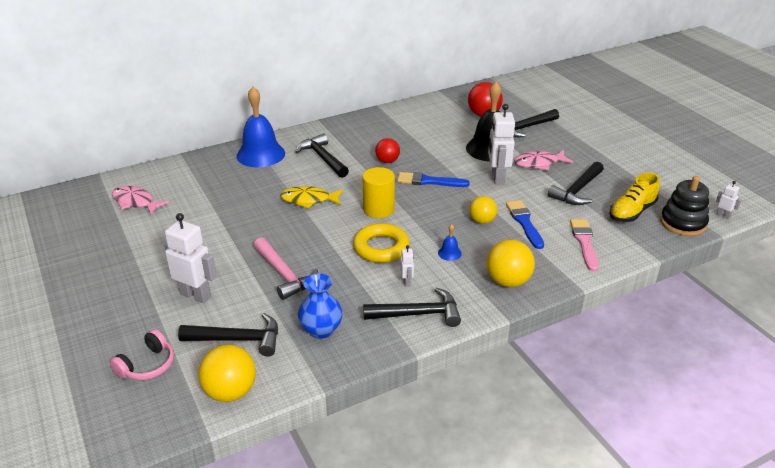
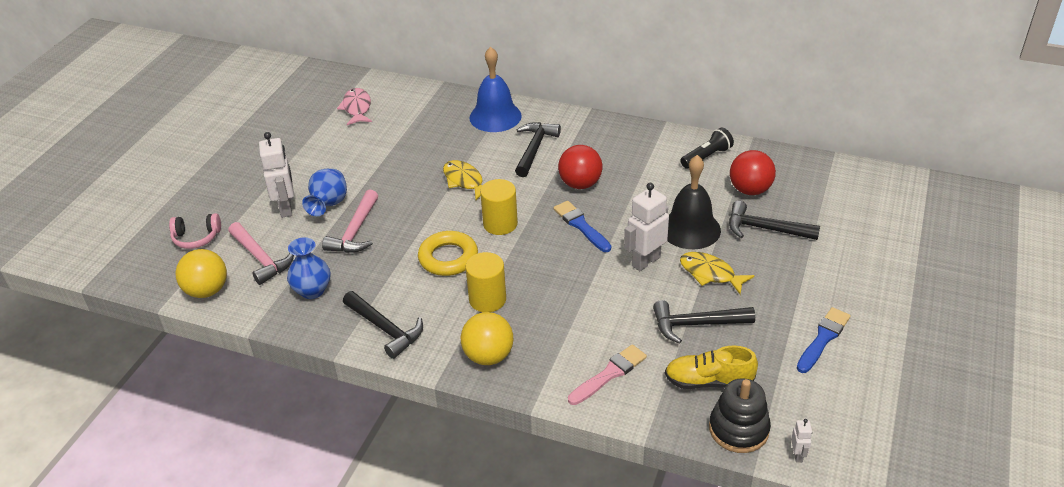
camera: 50 degrees right, 5 degrees up
black hammer [178,313,278,357] -> pink hammer [228,222,294,285]
red ball [375,138,400,163] -> red ball [558,145,602,189], size x1.53
white robot [401,245,414,287] -> none
blue bell [438,224,462,261] -> yellow cylinder [466,252,506,312]
yellow ball [469,196,497,224] -> none
blue brush [506,200,544,249] -> blue brush moved to [797,307,851,373]
pink fish [514,150,573,170] -> yellow fish [680,252,755,294]
none -> blue vase [302,169,347,216]
none -> black flashlight [680,128,734,169]

